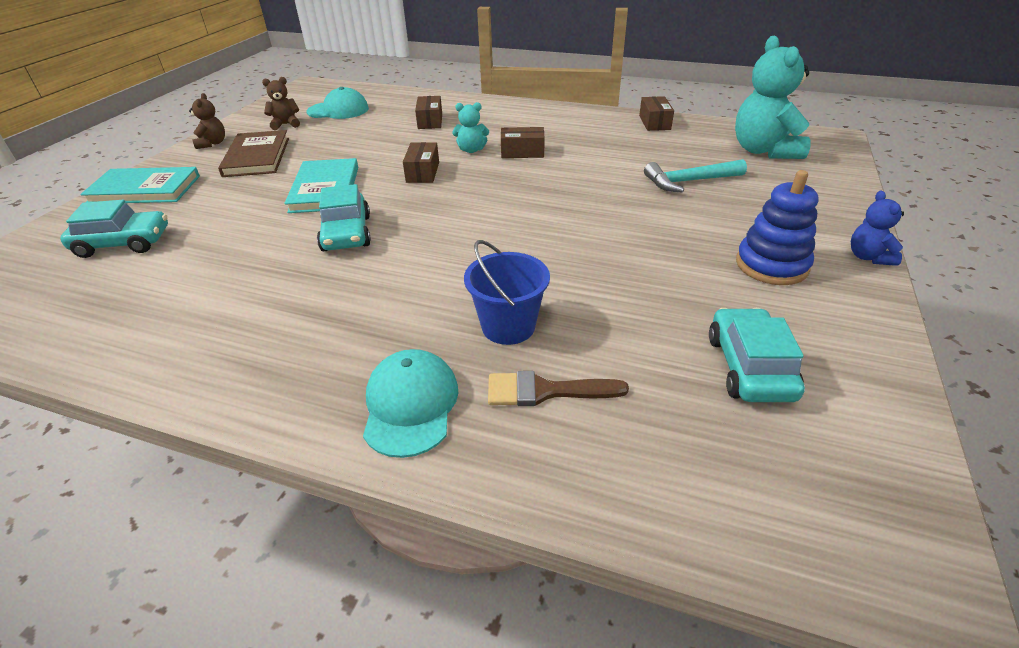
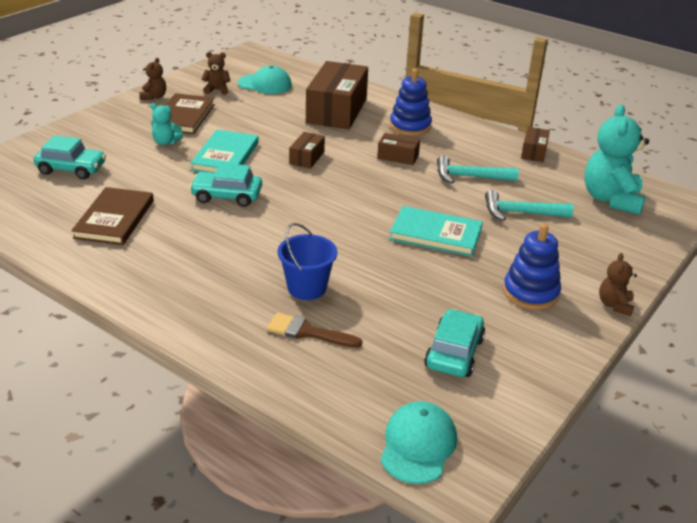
camera: 15 degrees right, 5 degrees down
turquoise book [80,167,200,203] -> turquoise book moved to [389,206,483,257]
turquoise car [317,184,371,251] -> turquoise car turned 90 degrees clockwise [190,163,262,207]
turquoise cap [363,349,458,458] -> turquoise cap moved to [380,401,457,484]
brown box [415,96,442,129] -> brown box [306,61,368,129], size x2.14
turquoise teddy bear [453,102,489,153] -> turquoise teddy bear moved to [150,103,183,145]
blue teddy bear [851,191,904,266] -> brown teddy bear [599,253,637,316]
none -> brown book [71,187,154,245]
none -> blue stacking toy [390,69,432,136]
none -> turquoise hammer [437,155,519,183]

